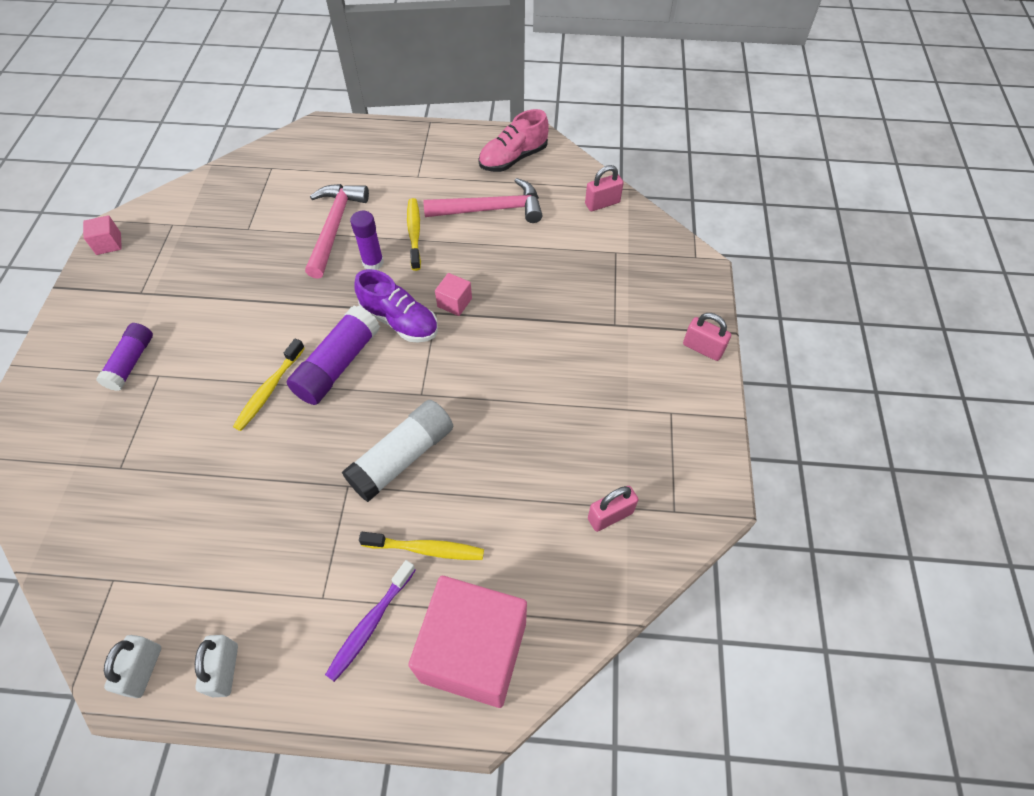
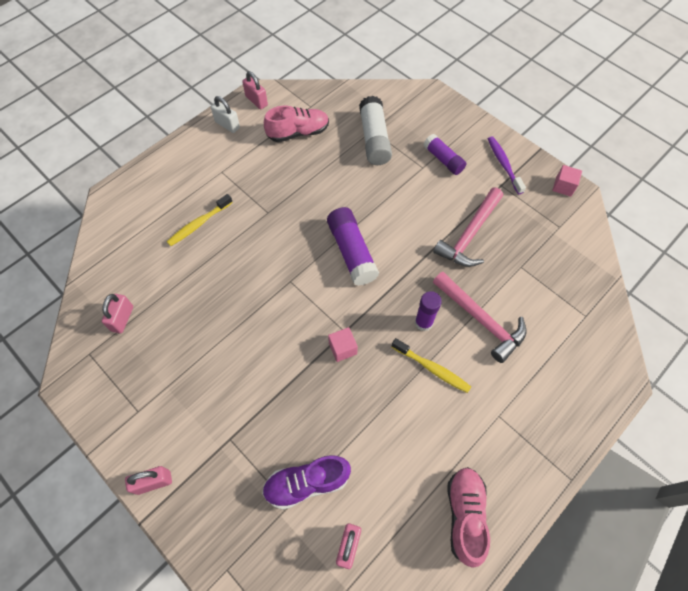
camera: 130 degrees right, 5 degrees up
white padlock [104,635,161,698] -> pink padlock [242,71,268,109]
yellow toothbrush [233,338,305,431] -> none
purple toothbrush [325,560,416,682] -> purple toothbrush moved to [488,136,526,194]
white glue stick [342,400,453,502] -> white glue stick moved to [359,96,392,165]
purple shoe [354,269,438,343] -> purple shoe moved to [262,455,351,510]
pink cube [408,576,527,708] -> none
pink hammer [423,178,542,223] -> pink hammer moved to [433,188,503,267]
none -> pink shoe [264,106,329,142]

